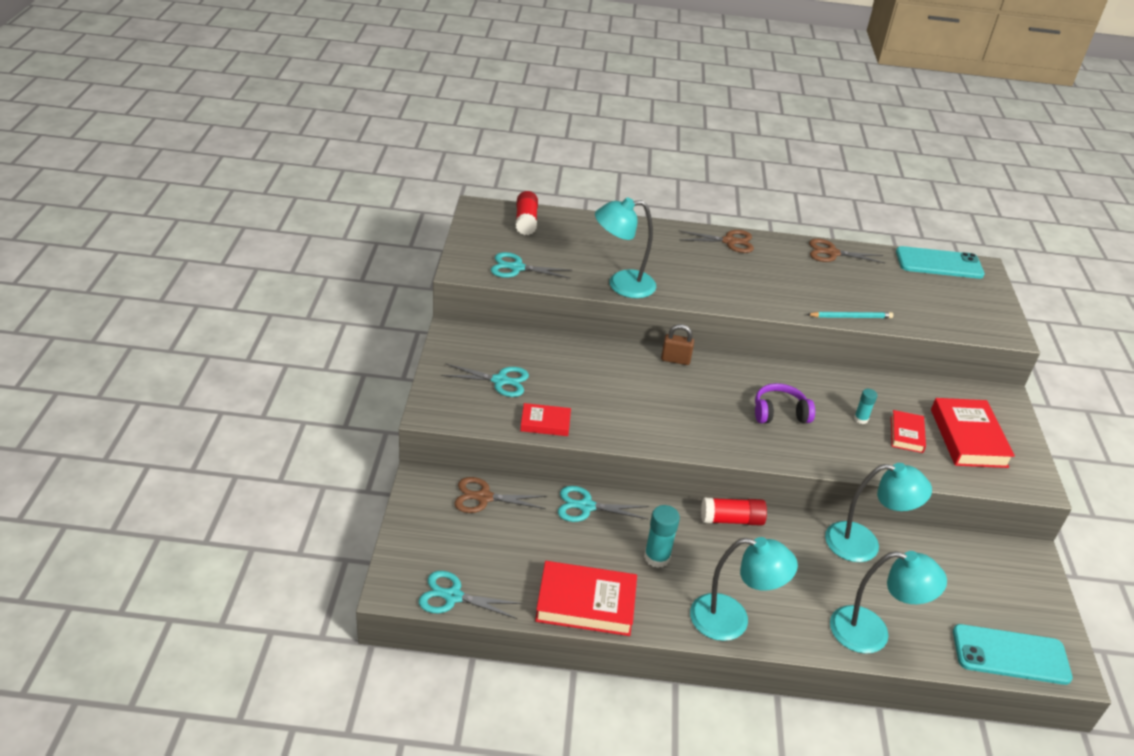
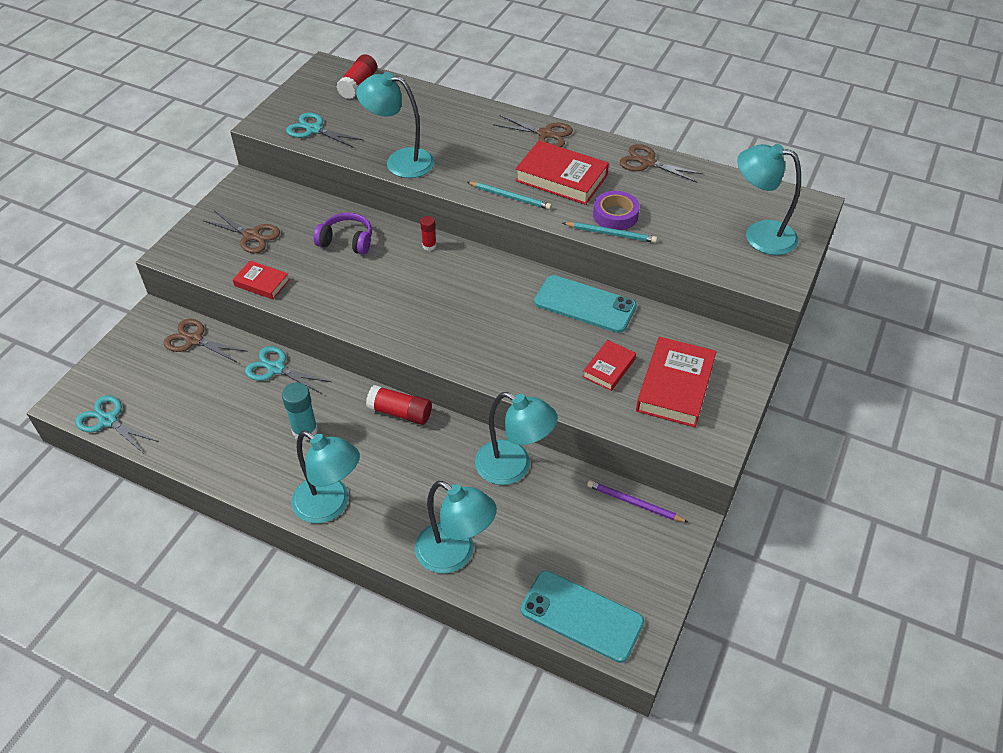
camera: 25 degrees right, 10 degrees up
turquoise scissors [441,363,529,397] -> brown scissors [204,211,280,253]
red book [535,561,637,636] -> red book moved to [515,141,609,205]
brown padlock [661,324,694,365] -> red glue stick [420,216,436,251]
purple headphones [755,383,815,423] -> purple headphones moved to [314,213,372,255]
turquoise glue stick [854,389,877,424] -> none
turquoise phone [896,246,985,279] -> turquoise phone moved to [534,275,637,333]
none -> turquoise pencil [467,182,552,210]
none -> purple pencil [587,480,689,523]
none -> purple tape [593,191,640,230]
none -> turquoise lamp [737,144,801,255]

